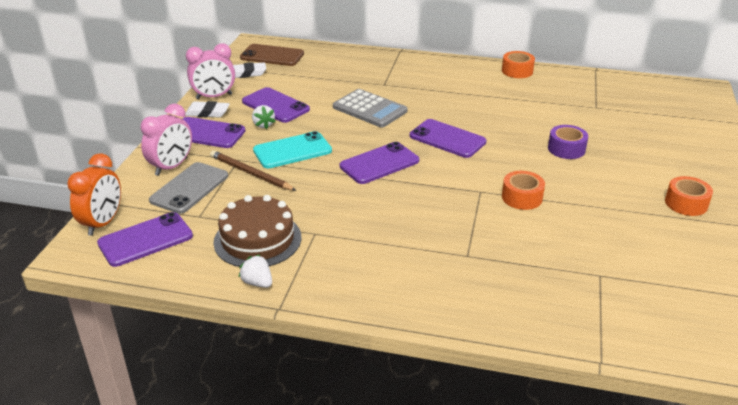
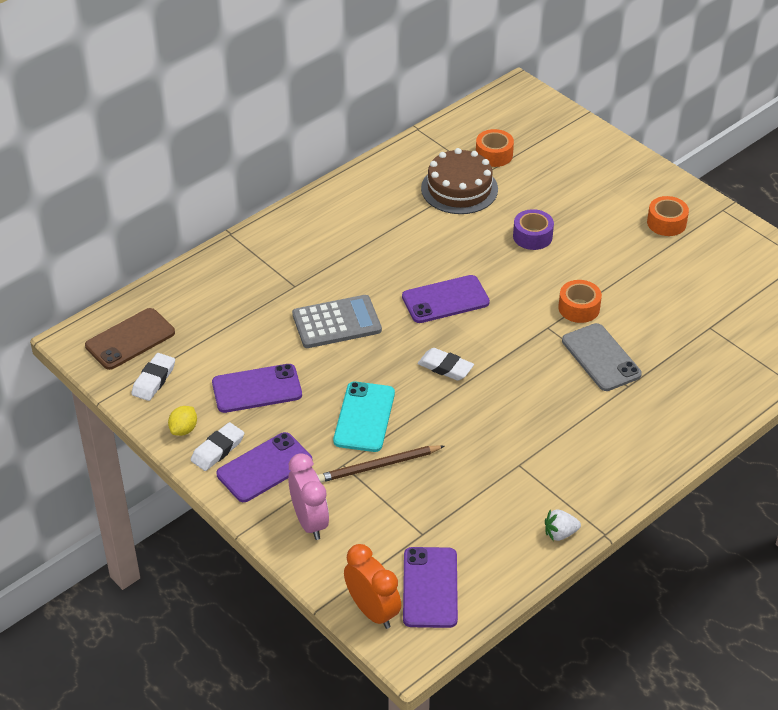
camera: 55 degrees left, 10 degrees up
grey phone [149,162,228,214] -> grey phone moved to [562,323,642,391]
pink clock [186,43,235,99] -> yellow lemon [168,406,197,436]
brown cake [214,195,301,267] -> brown cake moved to [421,148,498,214]
white strawberry [252,105,276,129] -> none
purple phone [340,142,419,184] -> white eraser [417,348,474,381]
orange tape [502,51,535,78] -> orange tape moved to [476,129,514,167]

